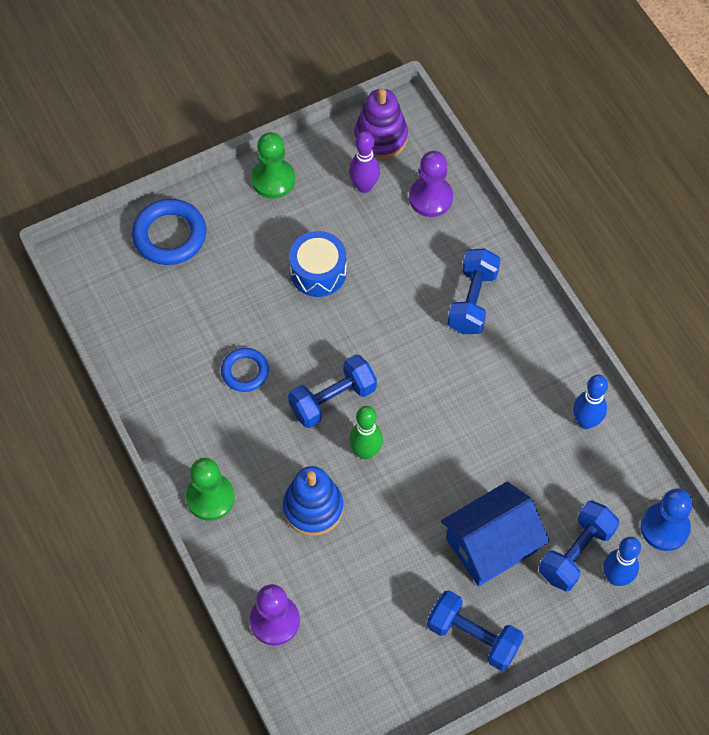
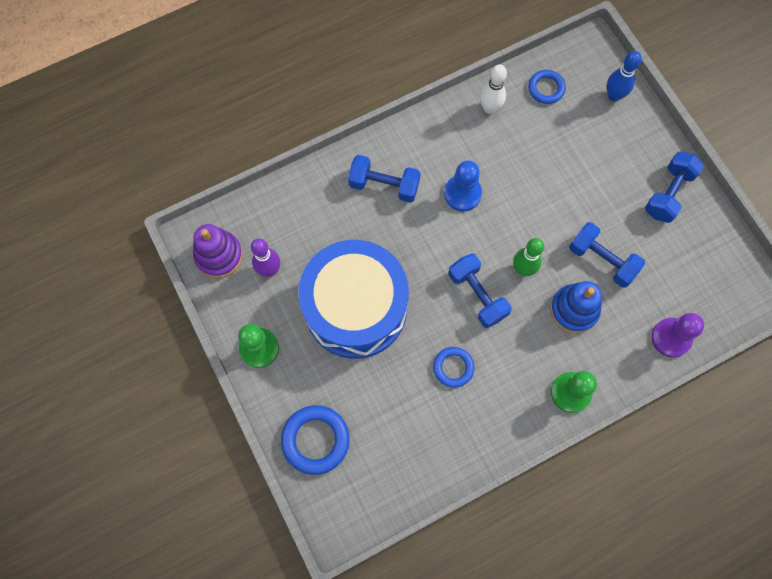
camera: 90 degrees left, 10 degrees up
blue drum [289,231,347,297] -> blue drum [298,240,409,359], size x2.10
purple pawn [409,151,453,217] -> none
blue house [441,482,549,586] -> none
blue dumbbell [539,501,619,592] -> blue dumbbell moved to [569,222,645,288]
blue bowling pin [573,375,608,429] -> white bowling pin [480,64,507,114]
blue pawn [641,488,693,551] -> blue pawn moved to [444,160,482,212]
none -> blue ring [528,70,566,104]

